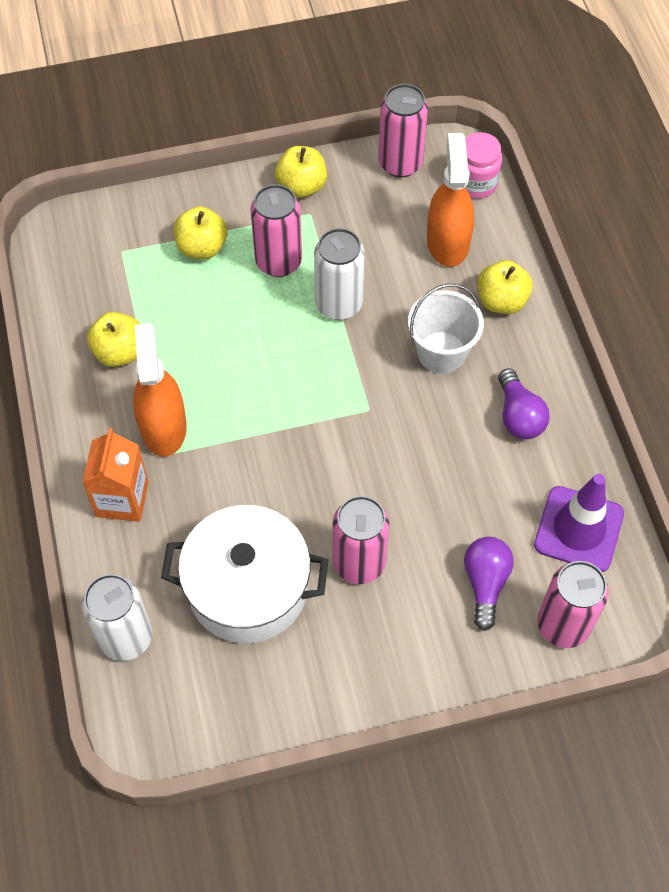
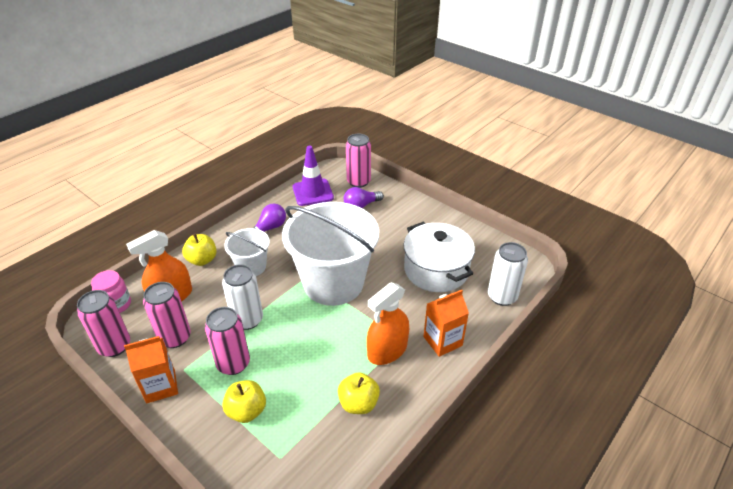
camera: 125 degrees left, 20 degrees down
yellow apple [275,146,327,198] -> orange carton [124,336,178,403]
pink can [333,496,389,584] -> pink can moved to [143,282,191,348]
none -> white bucket [282,202,379,306]

